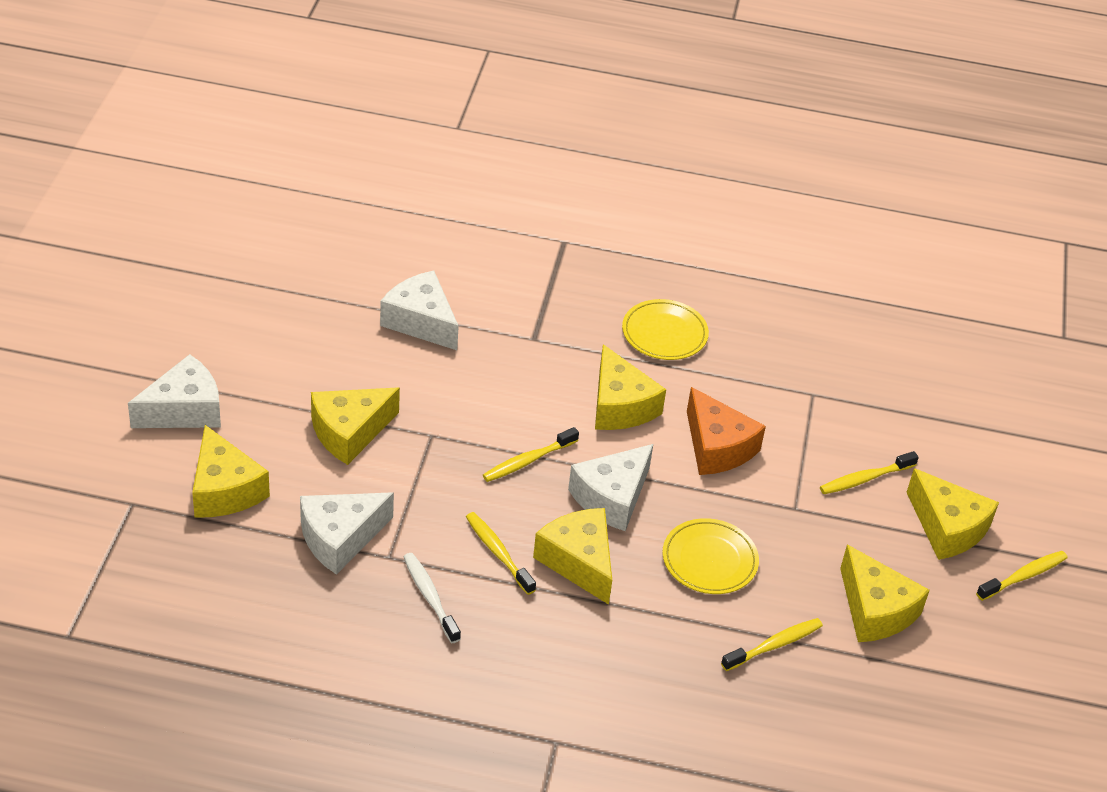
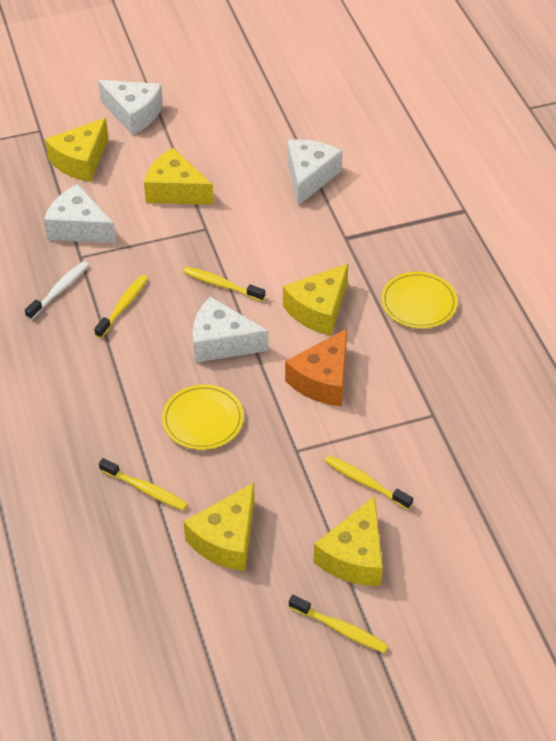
camera: 65 degrees right, 5 degrees up
yellow cheese [533,508,612,605] -> none

